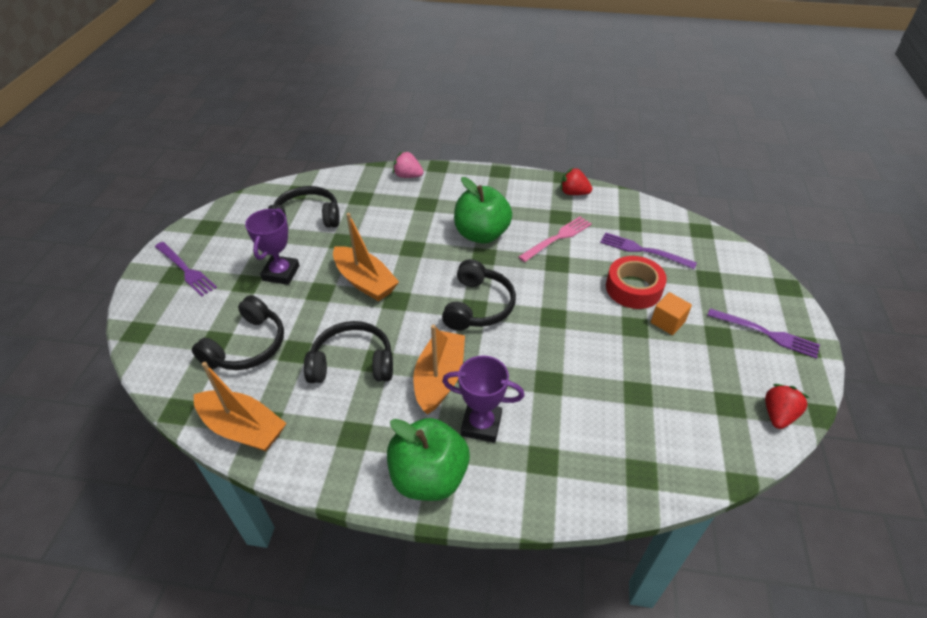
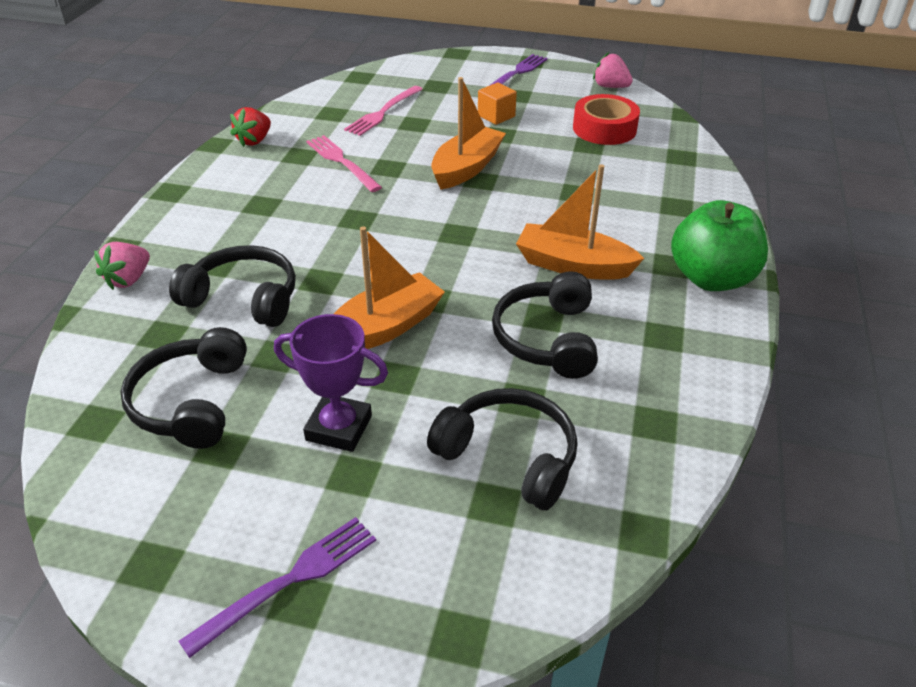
camera: 85 degrees left, 5 degrees down
orange boat [194,362,287,451] -> orange boat moved to [431,77,506,190]
black headphones [442,259,516,331] -> black headphones moved to [169,245,296,327]
purple trophy [442,356,524,443] -> none
green apple [454,177,512,244] -> none
purple fork [600,232,697,269] -> pink fork [344,86,422,136]
red tape [606,256,667,309] -> red tape moved to [573,94,640,145]
red strawberry [765,384,809,429] -> pink strawberry [593,52,633,88]

